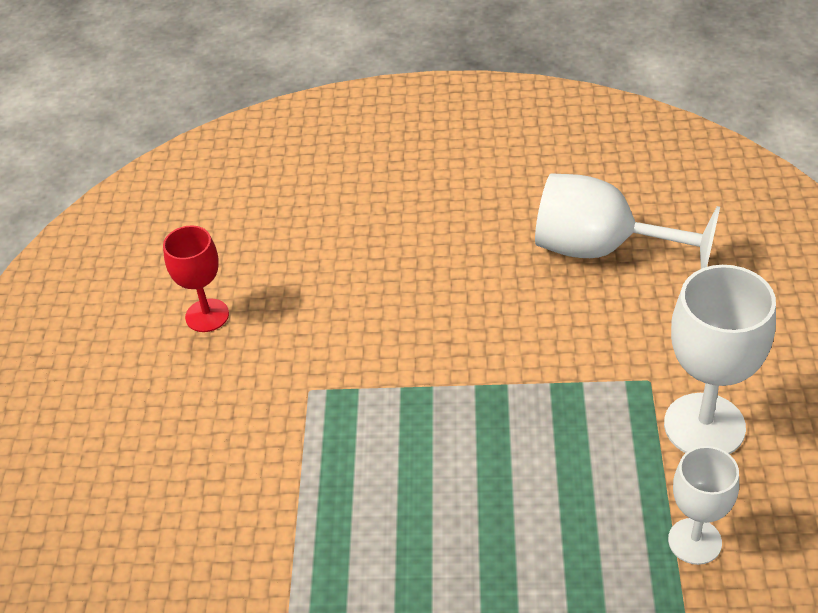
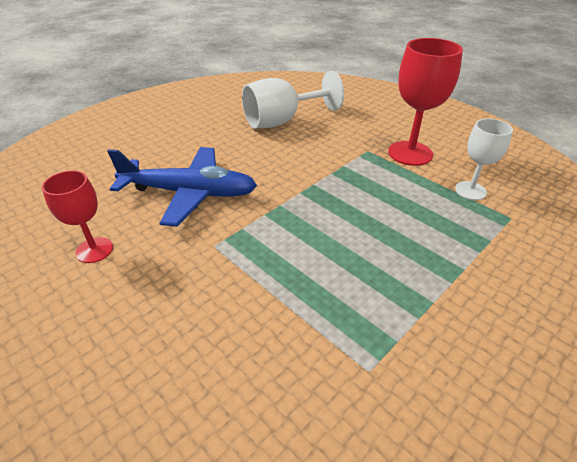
camera: 50 degrees left, 5 degrees down
white goblet [664,265,776,454] -> red goblet [388,38,463,166]
none -> blue plane [107,147,257,226]

